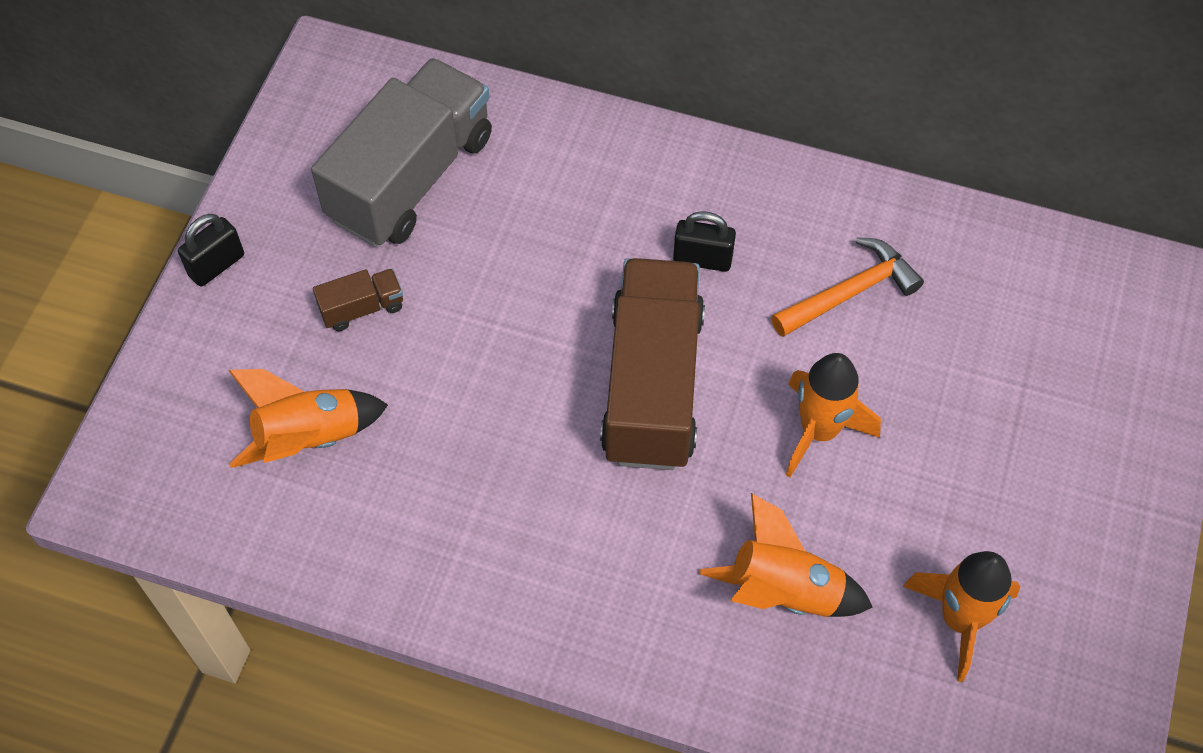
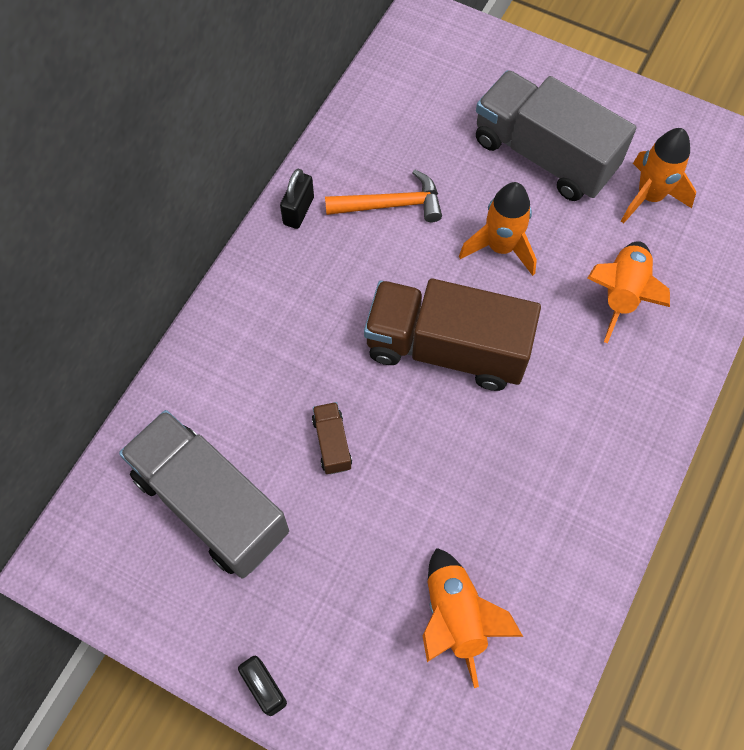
camera: 80 degrees left, 5 degrees up
brown truck [313,269,403,331] -> brown truck moved to [312,402,352,474]
black padlock [673,211,736,272] -> black padlock moved to [280,169,314,229]
orange hammer [771,237,924,337] -> orange hammer turned 105 degrees clockwise [325,170,442,222]
none -> grey truck [476,70,636,201]

